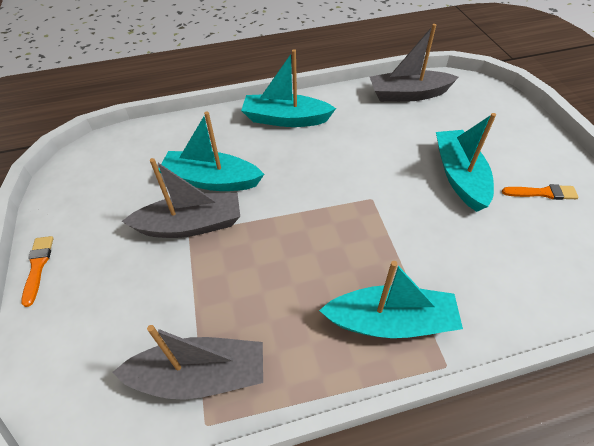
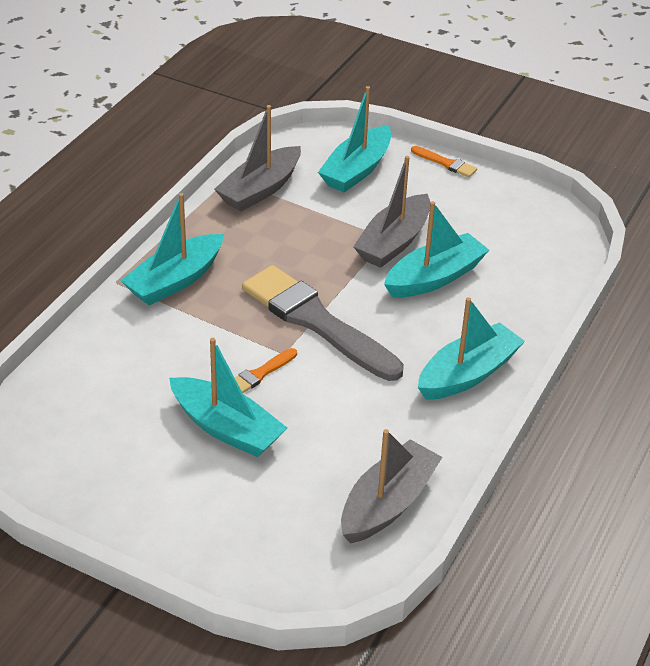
camera: 130 degrees right, 10 degrees down
orange brush [502,184,579,200] -> orange brush moved to [235,348,297,393]
none -> grey brush [242,265,404,381]
none -> turquoise boat [318,86,391,192]

